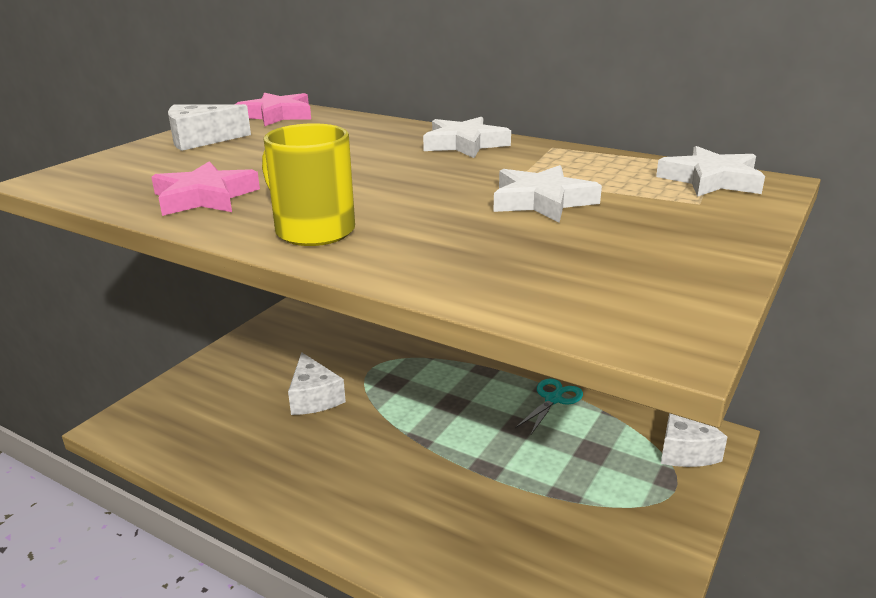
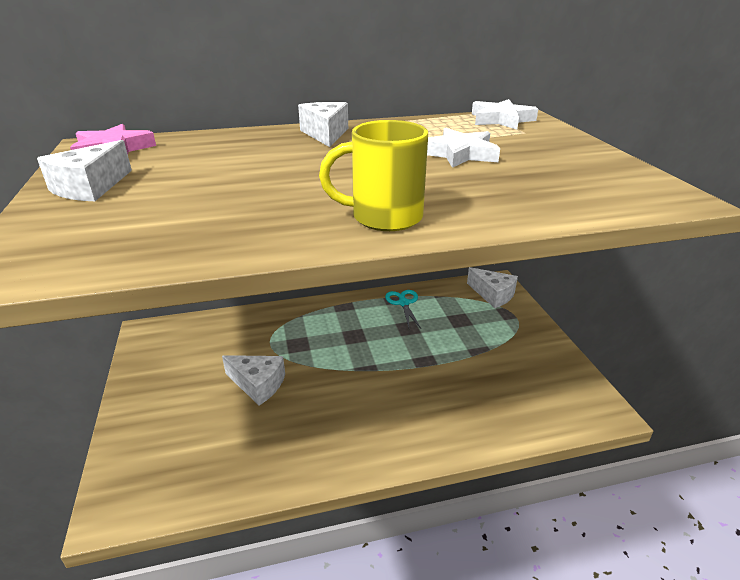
camera: 45 degrees left, 5 degrees up
pink star [151,161,260,216] -> none
white star [423,117,511,158] -> white cheese [298,102,348,147]

